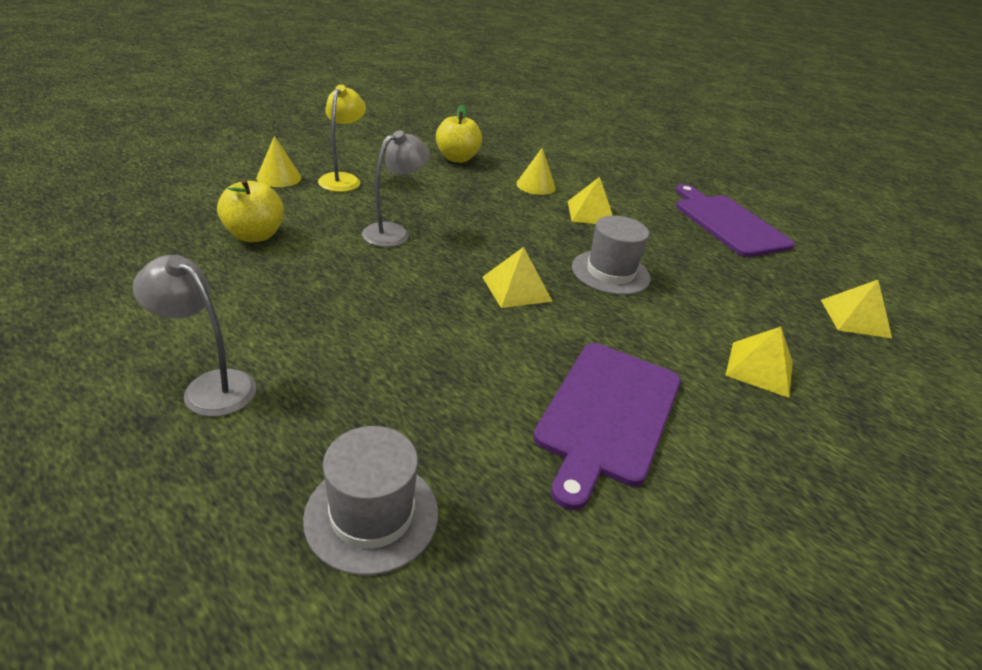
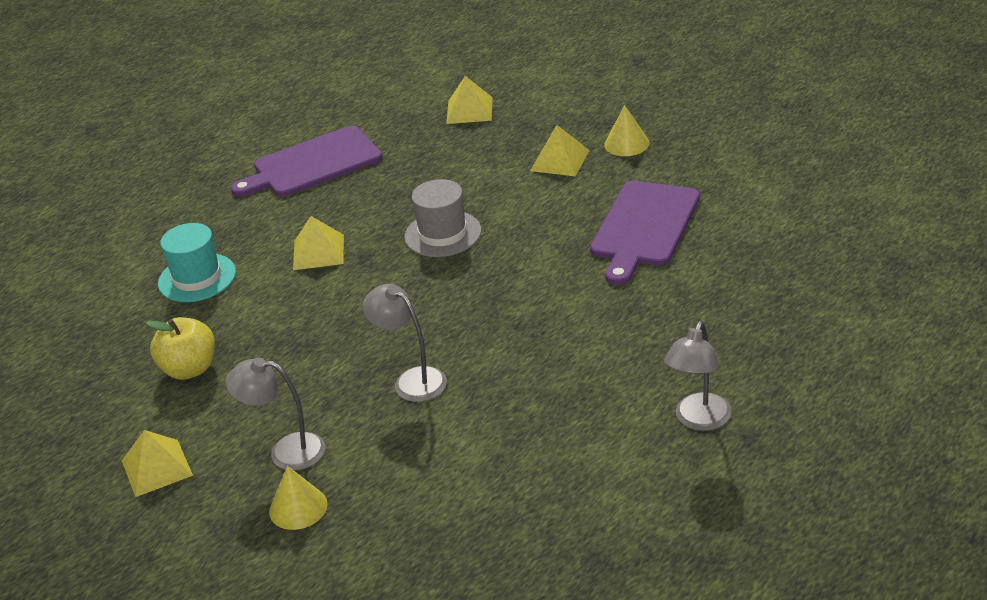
camera: 85 degrees left, 0 degrees up
yellow apple [217,179,284,242] -> none
grey hat [303,426,438,575] -> none
yellow lamp [318,85,366,192] -> grey lamp [225,357,325,471]
yellow pyramid [482,247,553,308] -> yellow pyramid moved to [122,430,193,497]
yellow cone [516,148,556,195] -> yellow cone moved to [604,105,650,156]
purple cutting board [533,343,681,510] -> purple cutting board turned 90 degrees clockwise [590,181,700,285]
none -> turquoise hat [158,223,236,302]

